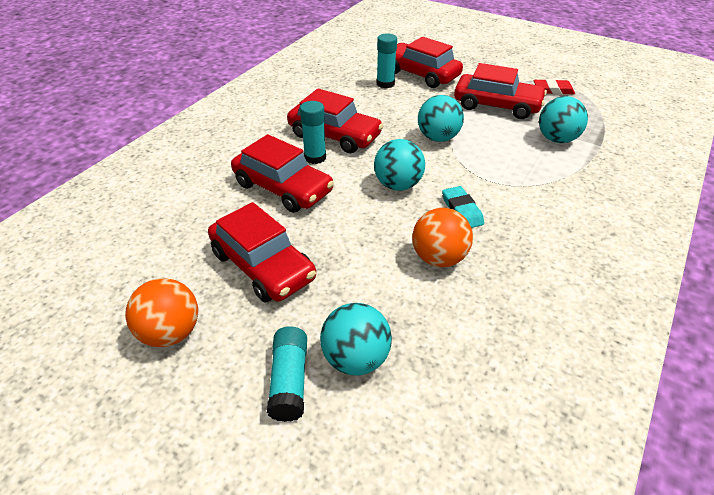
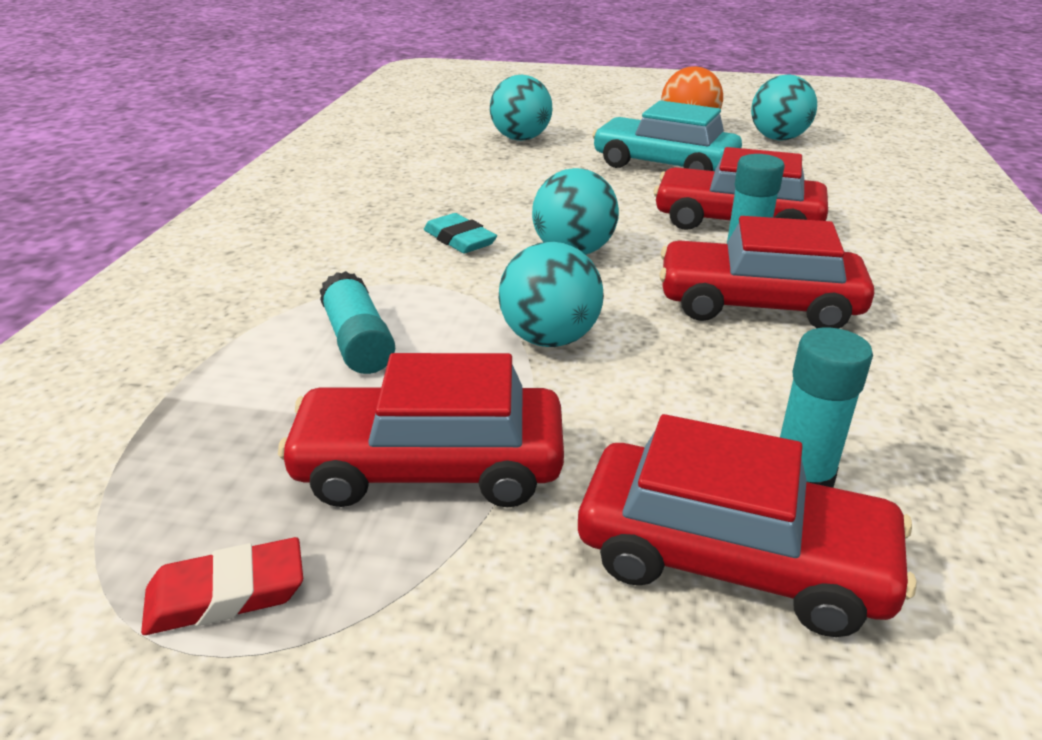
camera: 160 degrees right, 10 degrees down
red car [208,202,316,303] -> turquoise car [592,100,742,171]
turquoise glue stick [267,326,307,422] -> turquoise glue stick moved to [320,271,395,374]
orange ball [412,208,473,267] -> none
turquoise ball [539,96,588,143] -> turquoise ball moved to [751,74,817,141]

